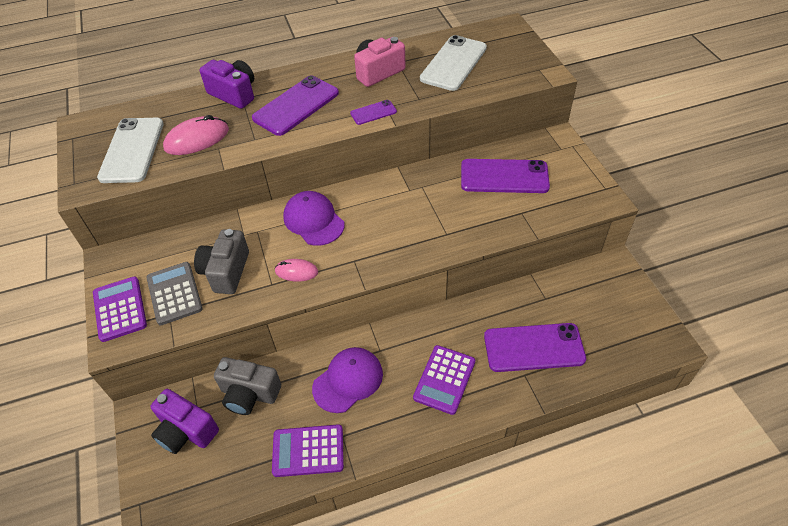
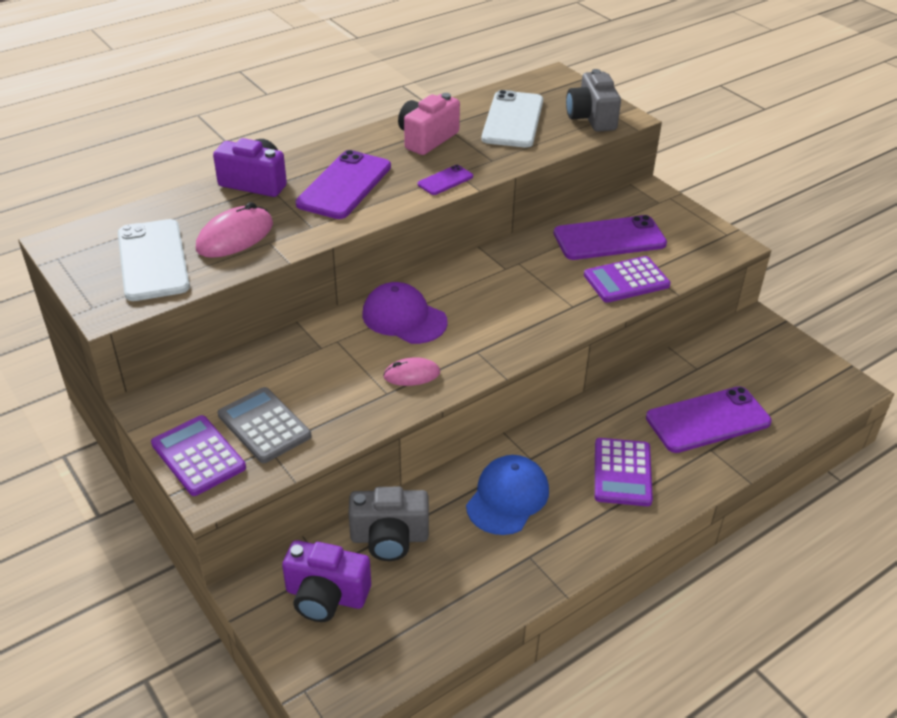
camera: 20 degrees left, 10 degrees down
grey camera [194,229,249,294] -> grey camera moved to [566,69,621,132]
purple calculator [272,424,344,477] -> purple calculator moved to [584,256,671,303]
purple cap [312,347,383,413] -> blue cap [466,455,549,535]

